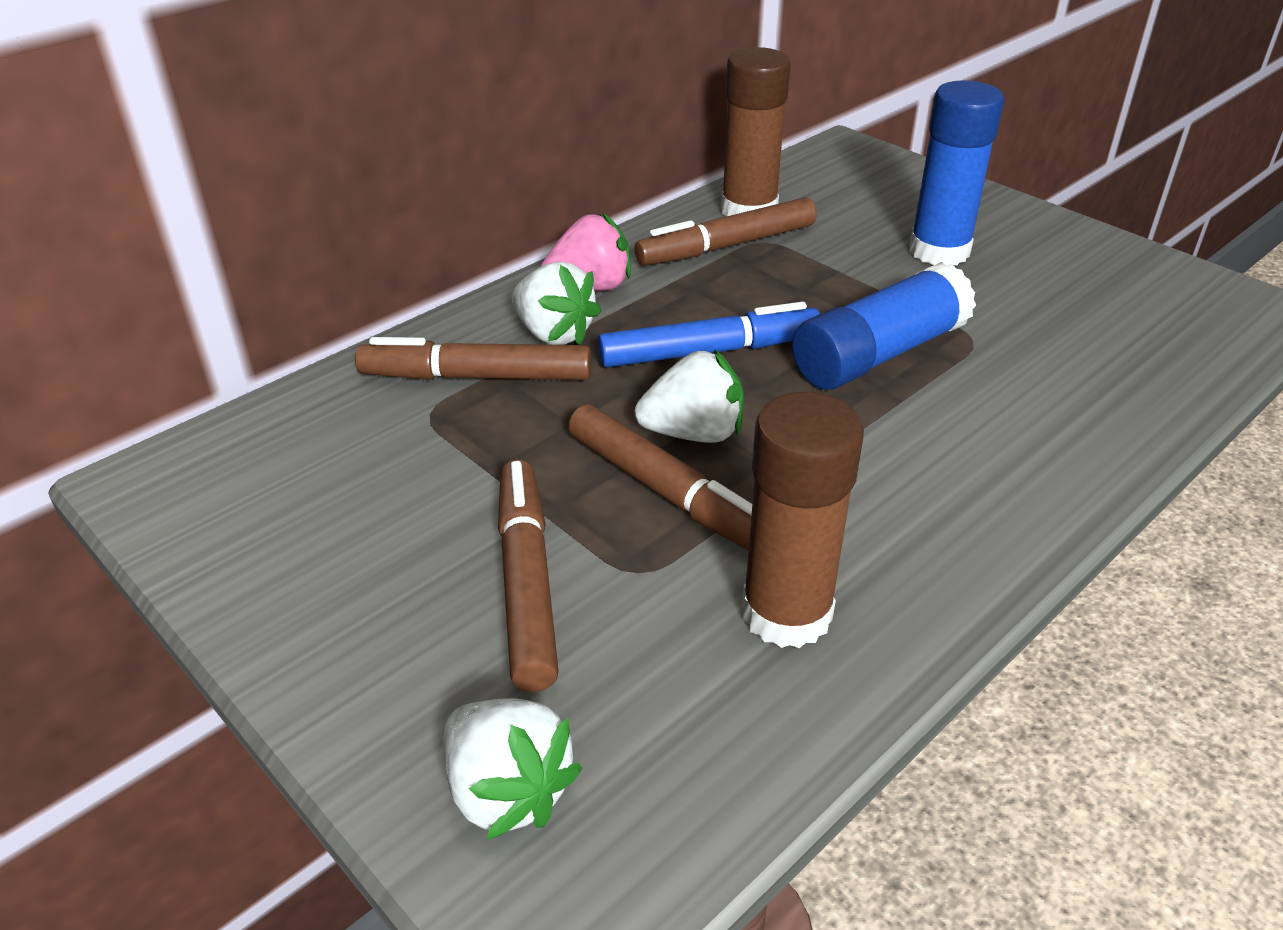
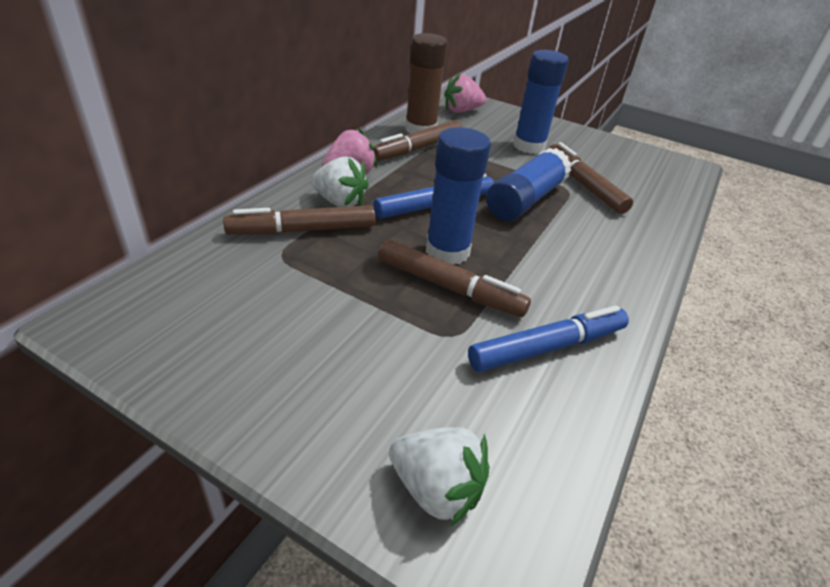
camera: 20 degrees left, 0 degrees up
brown marker [498,459,559,692] -> brown marker moved to [548,142,633,214]
white strawberry [635,349,743,443] -> blue glue stick [426,127,491,265]
brown glue stick [742,392,864,648] -> blue marker [468,305,629,372]
none -> pink strawberry [444,73,486,113]

